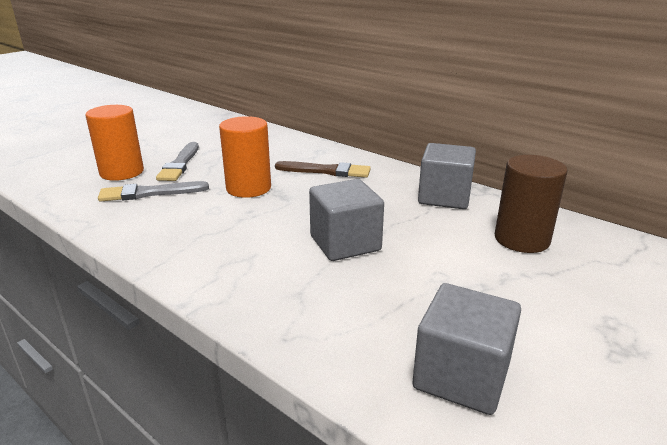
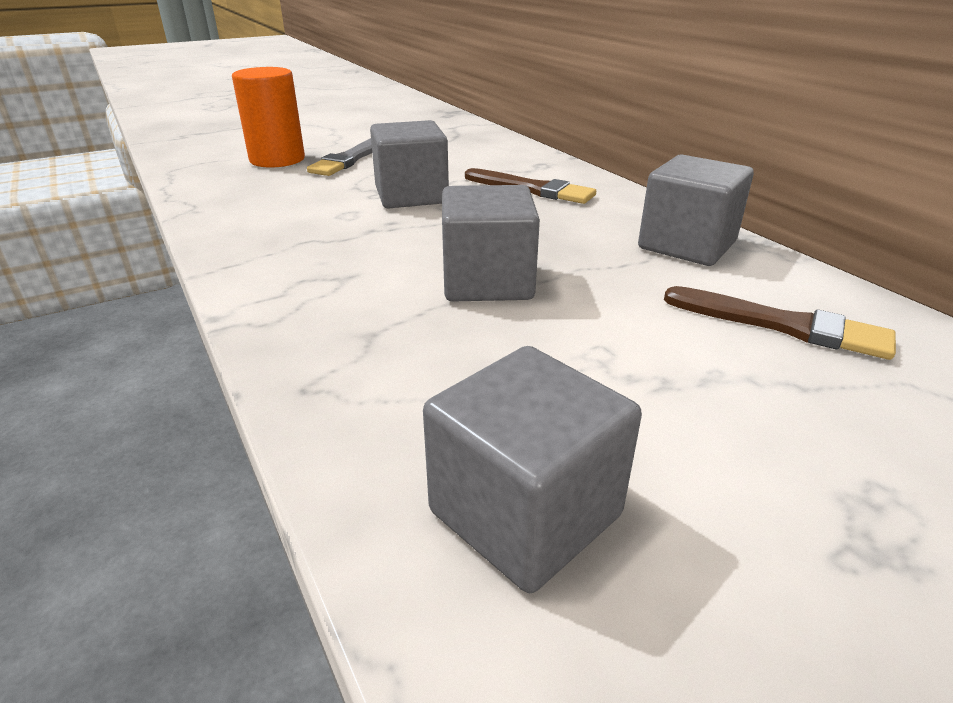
camera: 20 degrees right, 5 degrees up
grey brush [98,181,209,202] -> none
orange cylinder [219,116,271,198] -> grey cube [370,120,449,209]
brown cylinder [495,155,567,253] -> brown brush [664,286,896,360]

